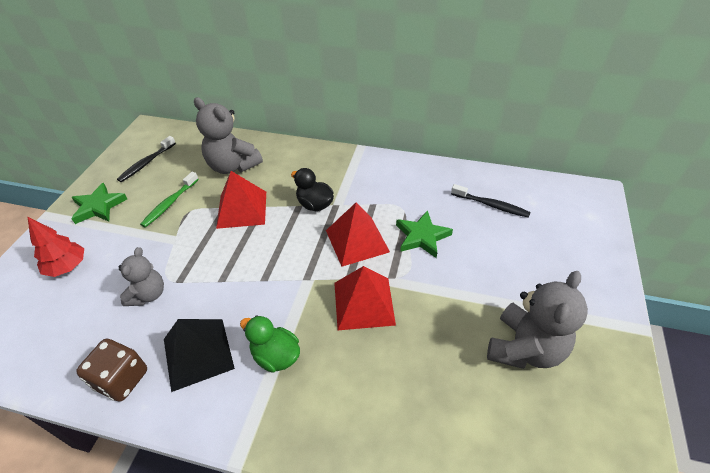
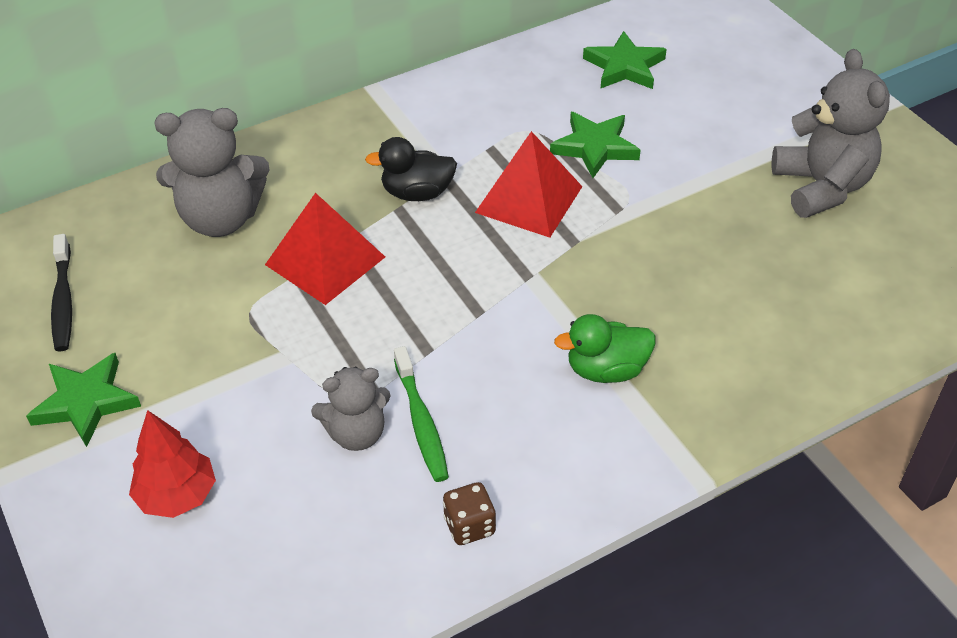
camera: 45 degrees left, 0 degrees up
brown dice [76,339,147,402] -> brown dice [443,482,496,545], size x0.64
grey teddy bear [119,247,164,306] -> grey teddy bear turned 105 degrees clockwise [311,367,391,451]
green toothbrush [140,172,199,227] -> green toothbrush moved to [394,346,449,482]
black pyramid [164,319,235,392] -> none
red pyramid [334,266,396,330] -> none
black toothbrush [451,184,531,218] -> green star [583,31,667,89]

